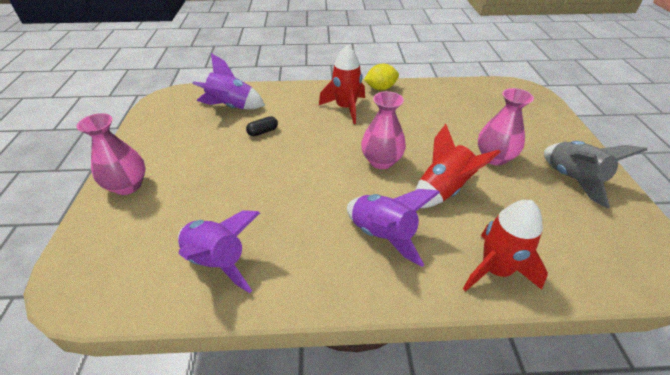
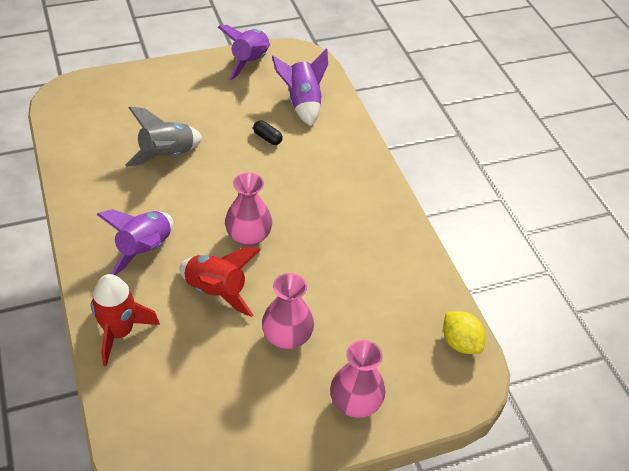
camera: 70 degrees right, 5 degrees up
pink vase [77,113,146,195] -> pink vase moved to [330,340,385,418]
purple rocket [178,210,260,293] -> purple rocket moved to [218,25,271,80]
red rocket [319,45,365,124] -> none
yellow lemon [364,64,399,90] -> yellow lemon moved to [443,311,485,354]
grey rocket [544,141,647,209] -> grey rocket moved to [126,106,203,167]

